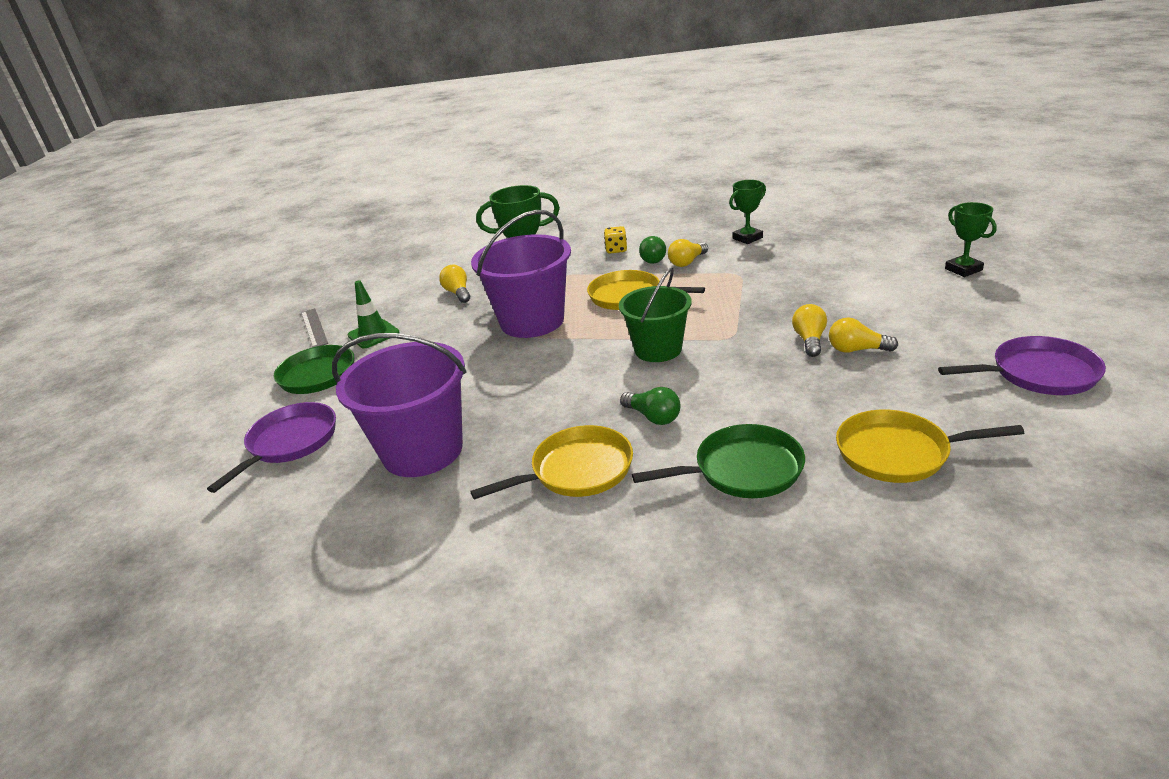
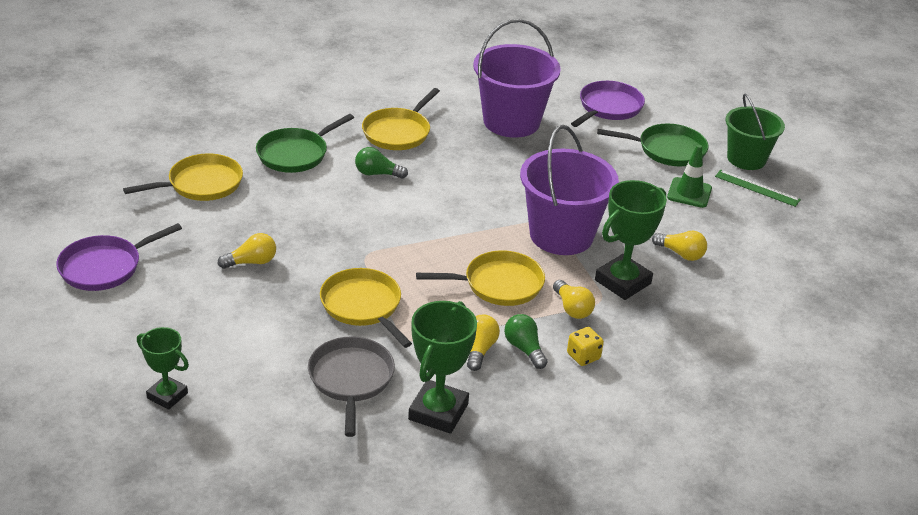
camera: 140 degrees right, 5 degrees up
purple pan [207,402,336,493] -> purple pan turned 135 degrees counterclockwise [571,81,645,127]
grey ruler [301,308,328,347] -> green ruler [715,170,801,207]
green bucket [619,268,692,362] -> green bucket moved to [726,93,785,170]
green trophy [729,180,766,244] -> green trophy [408,301,477,434], size x1.61
yellow light bulb [792,304,827,357] -> yellow light bulb moved to [553,280,595,319]
none -> grey pan [308,336,395,437]
none -> yellow pan [320,268,412,348]

